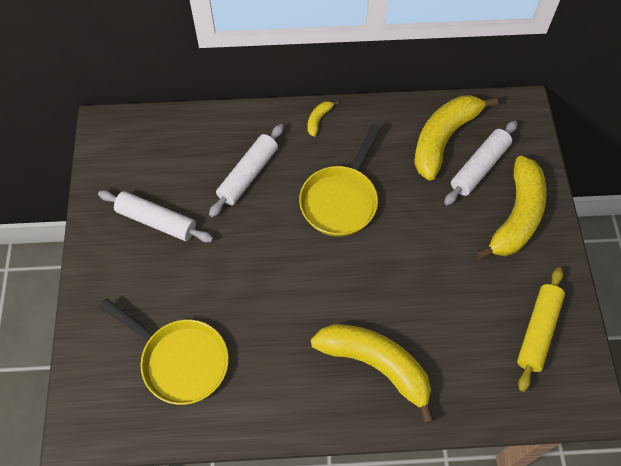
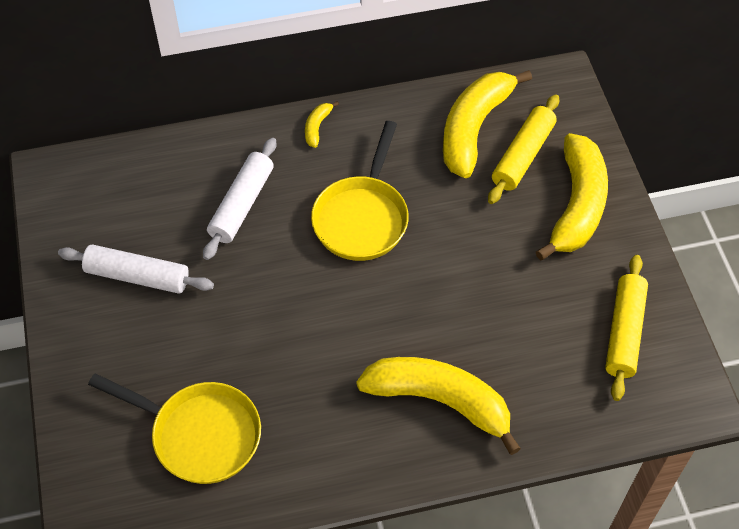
camera: 10 degrees left, 5 degrees down
white rolling pin [444,121,517,206] -> yellow rolling pin [488,94,559,204]

